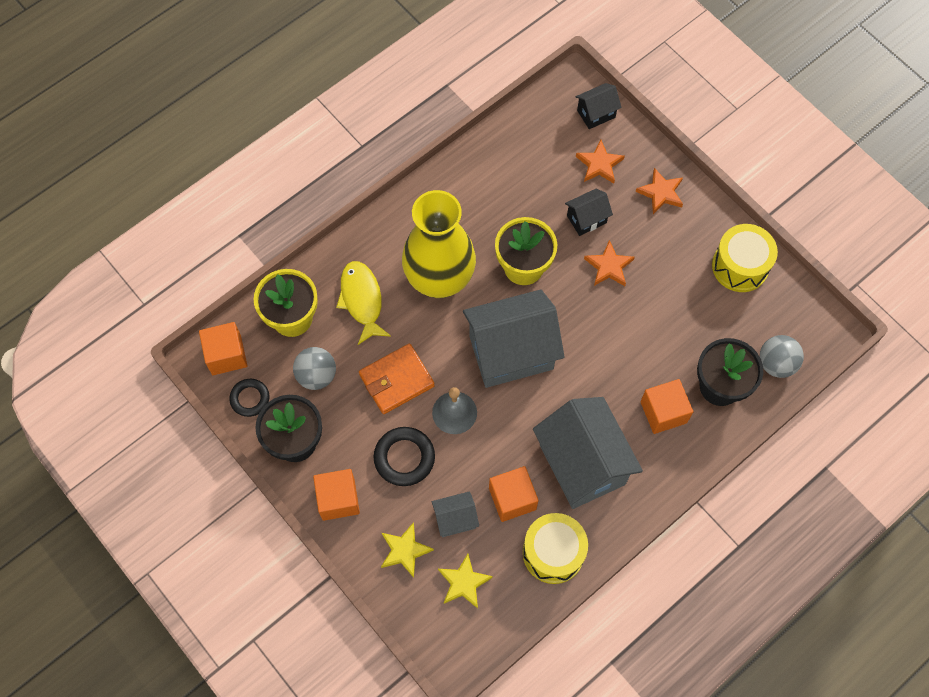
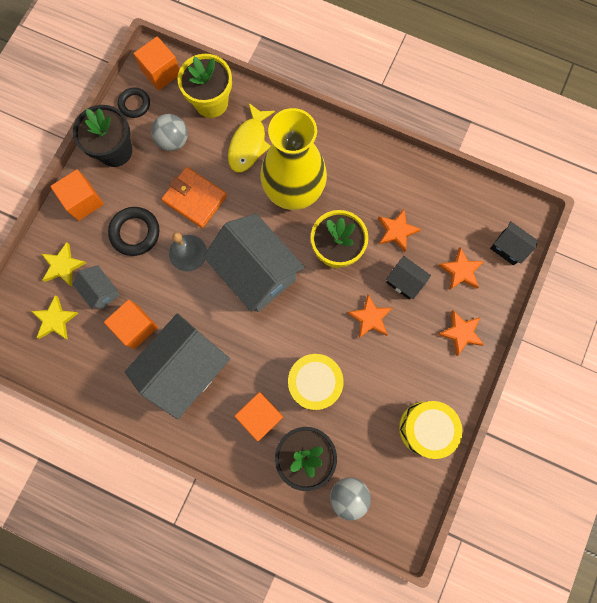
camera: 65 degrees right, 10 degrees up
yellow fish [336,261,391,345] -> yellow fish turned 150 degrees clockwise [228,103,275,172]
yellow drum [523,513,588,584] -> yellow drum moved to [288,354,344,410]
none -> orange star [378,209,421,252]

